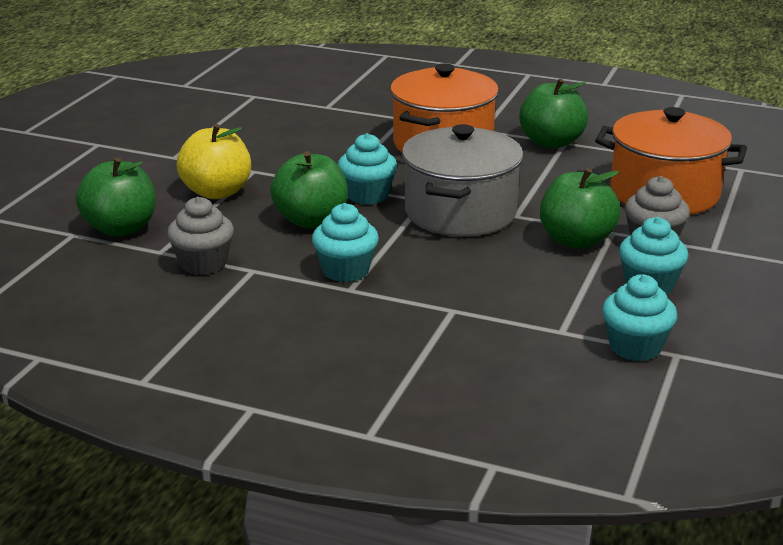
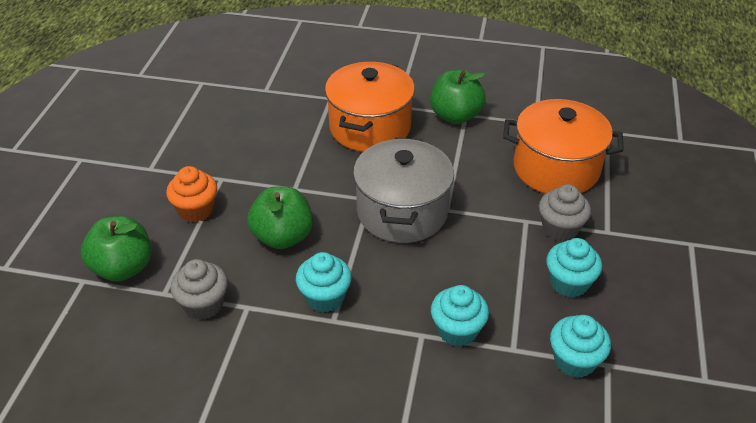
camera: 10 degrees left, 15 degrees up
yellow apple [176,124,251,199] -> orange cupcake [166,166,217,222]
turquoise cupcake [338,133,397,205] -> turquoise cupcake moved to [431,285,489,347]
green apple [540,168,621,249] -> none

